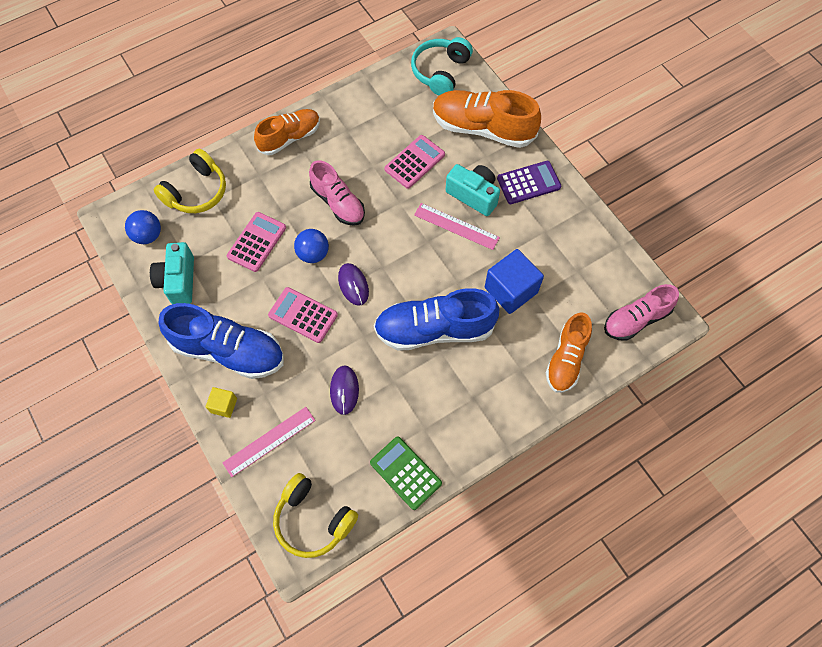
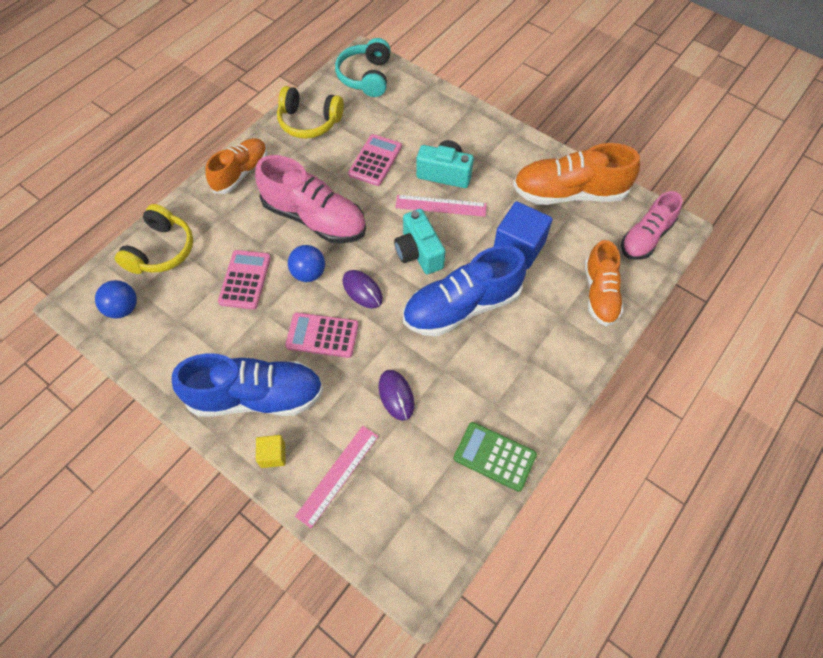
camera: 20 degrees left, 5 degrees down
turquoise camera [150,242,194,304] -> turquoise camera moved to [394,209,445,274]
yellow headphones [273,473,358,558] -> yellow headphones moved to [277,86,344,139]
pink shoe [309,160,365,226] -> pink shoe [255,155,366,243], size x1.53
orange shoe [433,90,541,148] -> orange shoe moved to [513,143,640,205]
purple calculator [497,161,561,204] -> none

